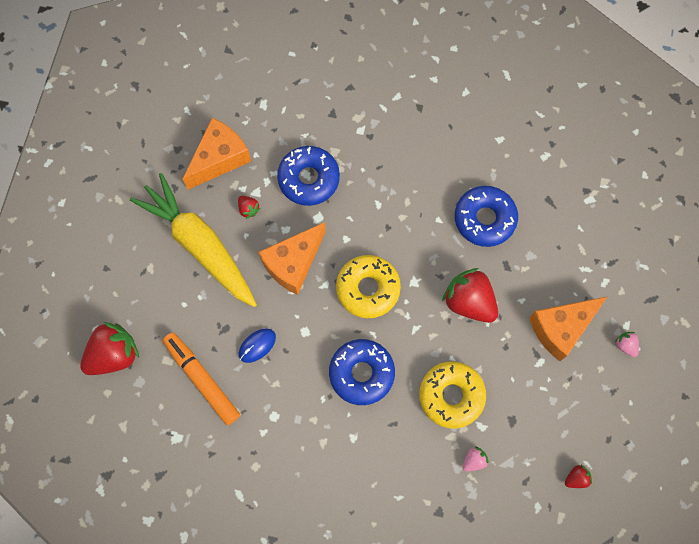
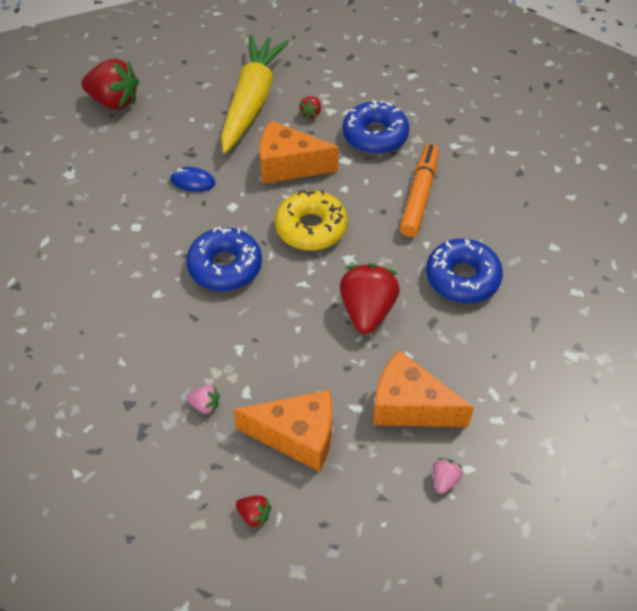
camera: 55 degrees right, 20 degrees down
orange marker [163,332,240,425] -> orange marker moved to [400,144,439,237]
orange cheese [183,118,251,190] -> orange cheese moved to [233,390,332,472]
yellow donut [419,362,486,428] -> none

